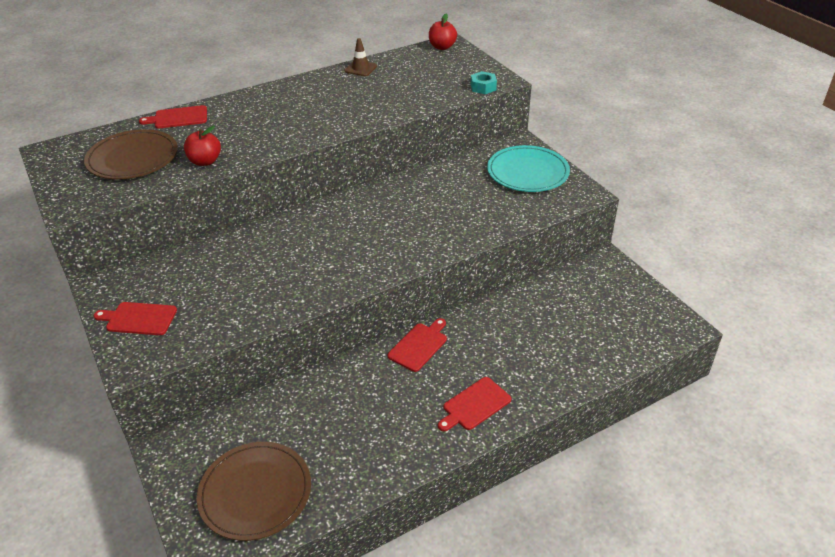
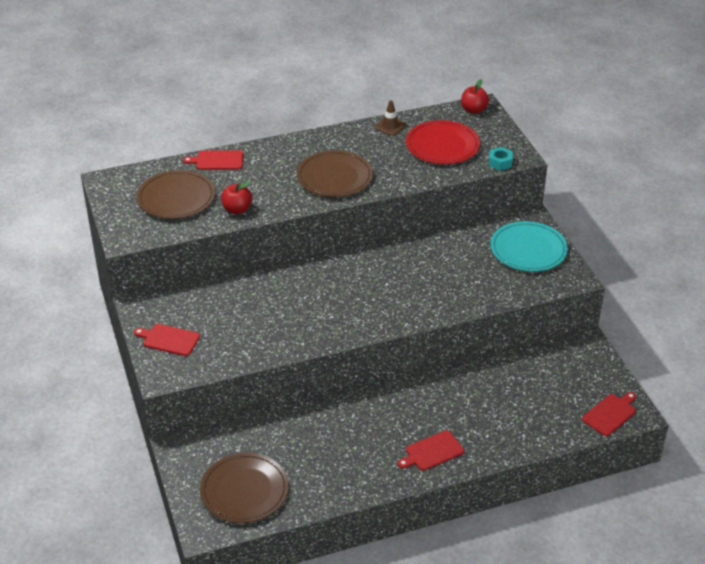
camera: 10 degrees right, 0 degrees up
red cutting board [388,318,447,372] -> red cutting board moved to [582,392,636,436]
none -> brown plate [297,150,373,197]
none -> red plate [406,120,480,164]

